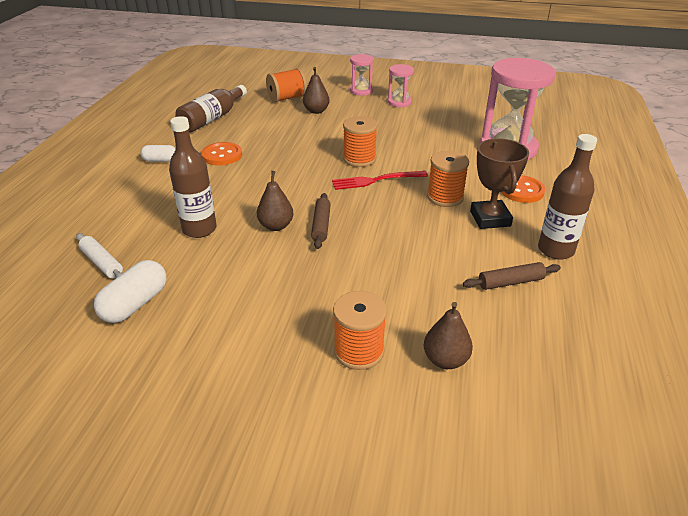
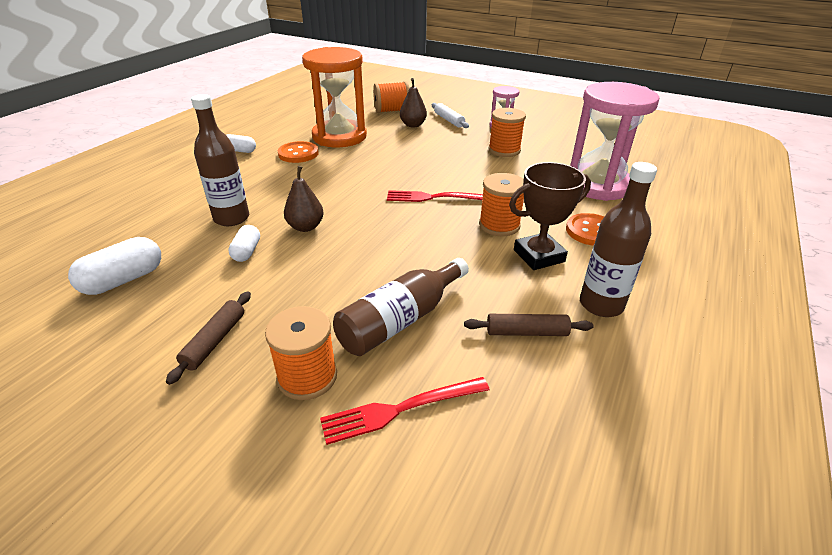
camera: 15 degrees right, 0 degrees up
white rolling pin [76,233,123,278] -> white rolling pin moved to [432,103,469,128]
brown bottle [175,85,247,132] -> brown bottle moved to [333,258,469,356]
brown rolling pin [311,193,331,249] -> brown rolling pin moved to [166,291,251,385]
orange spool [343,116,378,167] -> orange spool moved to [489,108,526,157]
pink hourglass [350,54,374,96] -> none
brown pear [424,302,473,369] -> red fork [320,377,490,445]
brown trophy [470,138,529,229] -> brown trophy turned 60 degrees clockwise [509,162,591,270]
none -> white capsule [228,225,260,262]
none -> orange hourglass [302,47,367,147]

